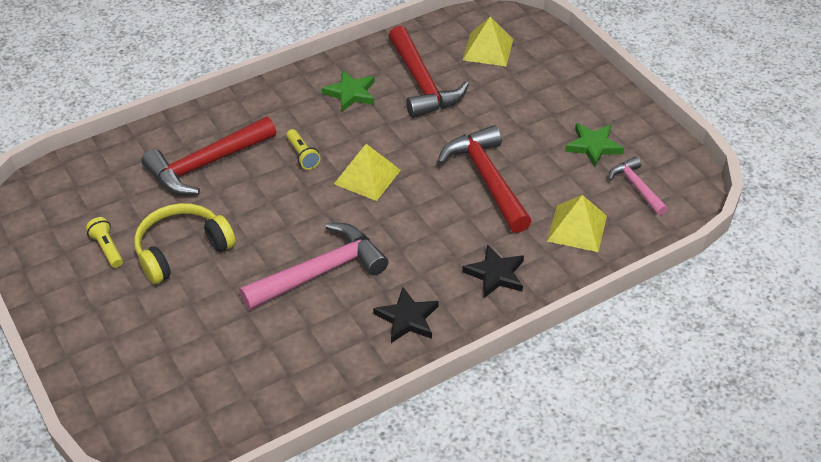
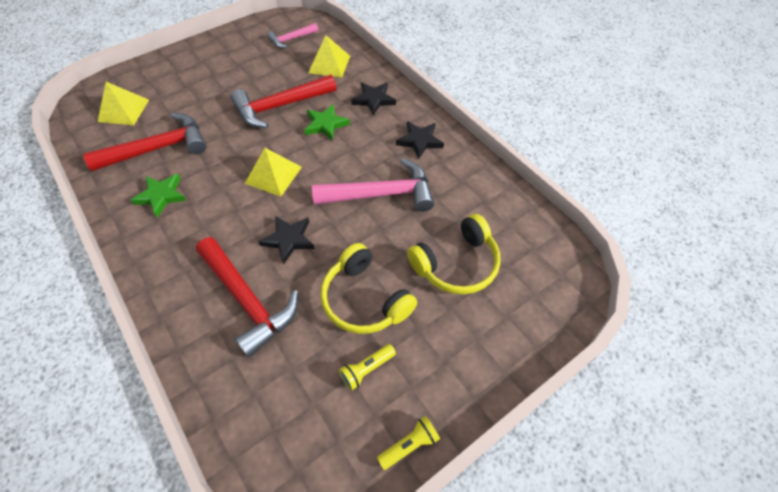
camera: 95 degrees left, 10 degrees up
pink hammer [239,223,388,310] -> pink hammer turned 120 degrees clockwise [312,158,434,212]
yellow flashlight [286,129,321,170] -> yellow flashlight moved to [377,416,440,470]
green star [565,123,624,167] -> green star moved to [304,104,350,141]
none -> black star [258,216,315,265]
none -> yellow headphones [407,214,501,295]

